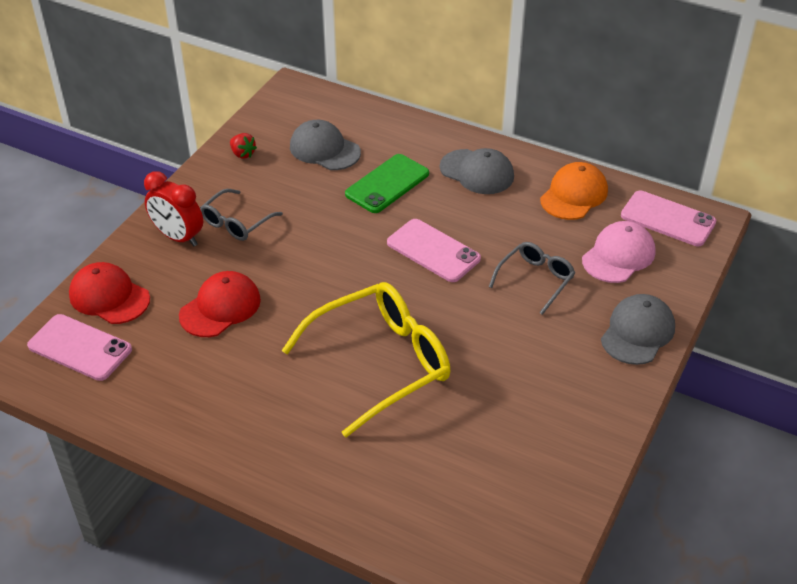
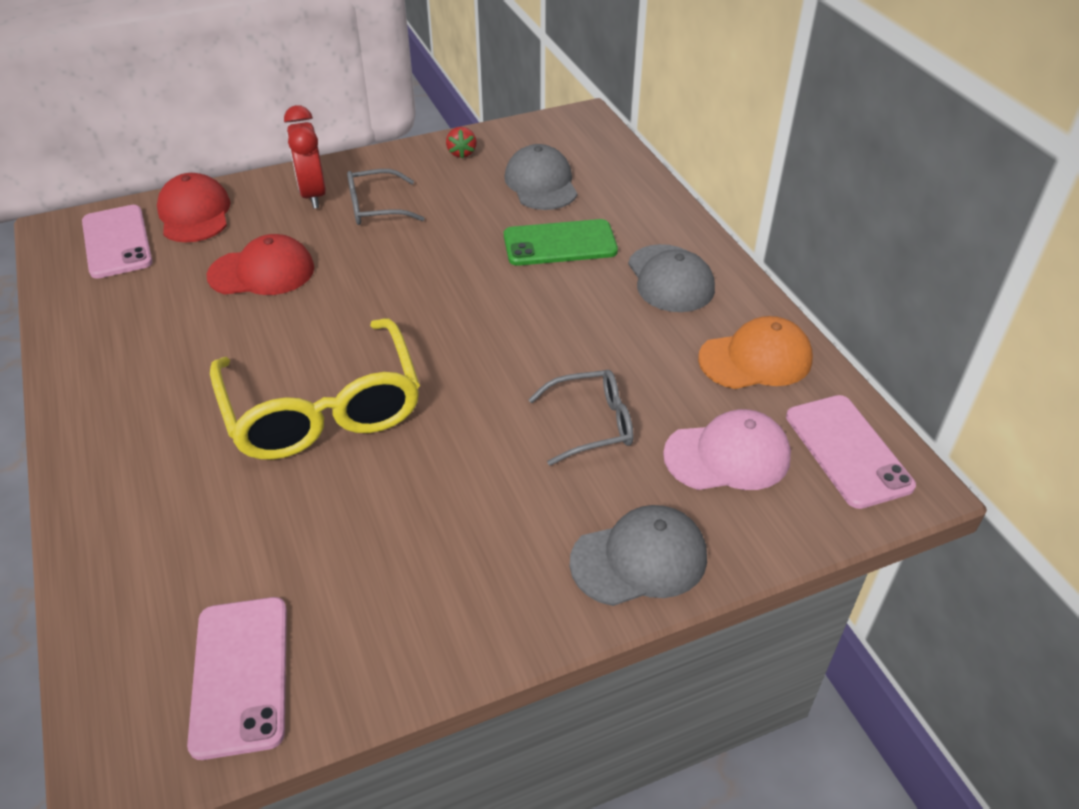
camera: 40 degrees right, 0 degrees up
yellow glasses [282,282,450,437] -> yellow glasses turned 60 degrees clockwise [210,318,420,460]
pink phone [387,219,481,282] -> pink phone moved to [187,597,287,760]

